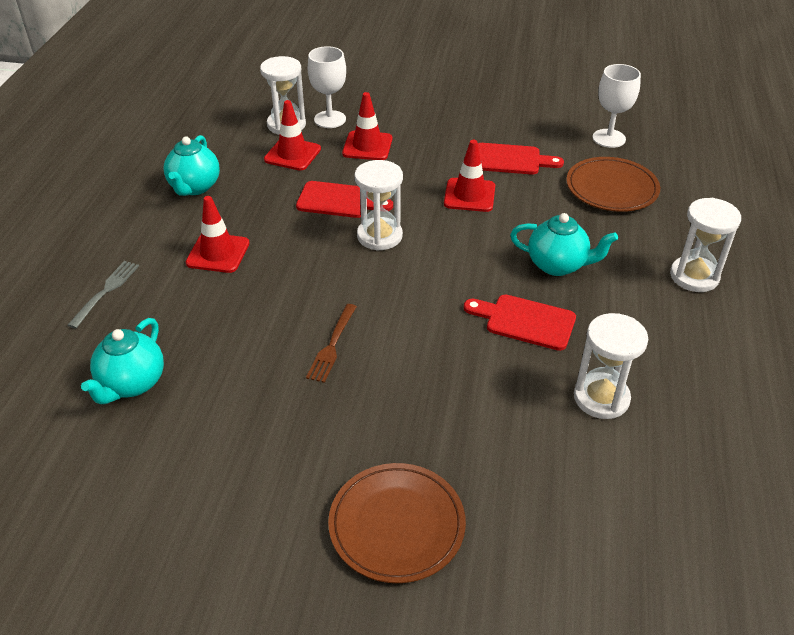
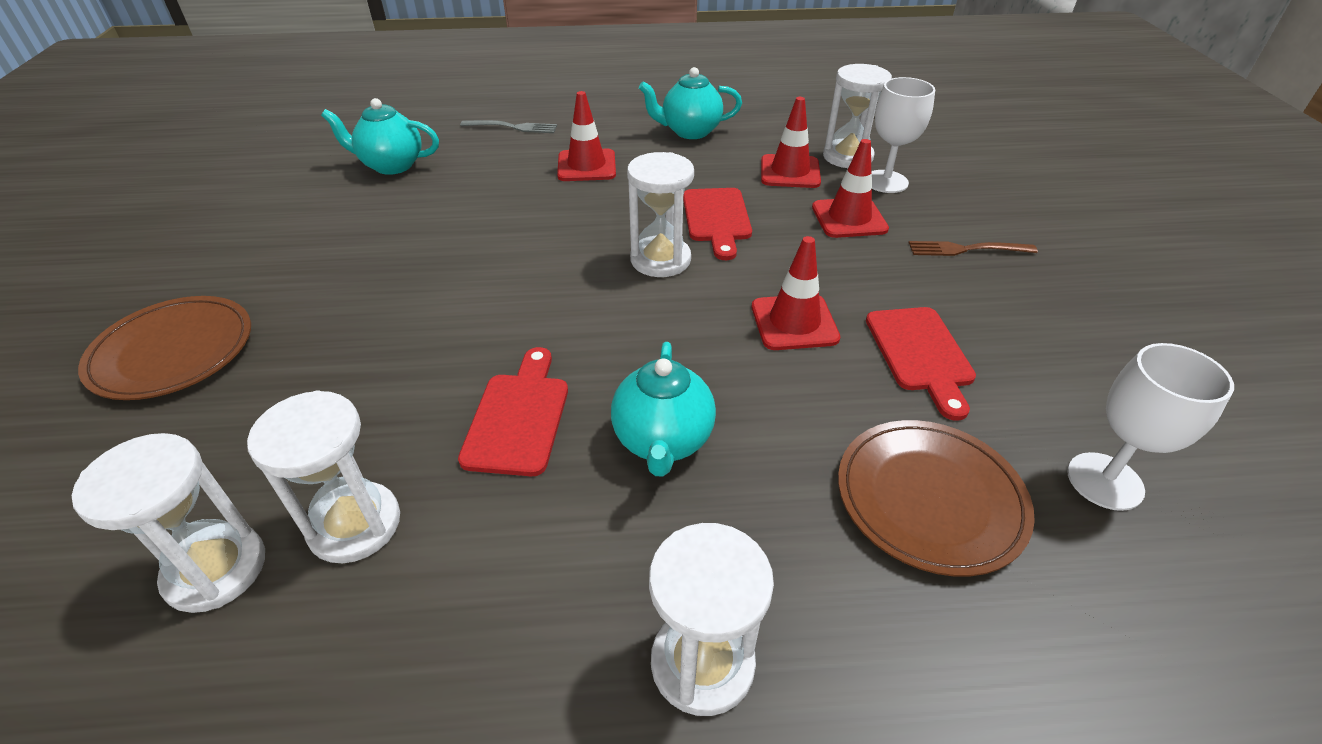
camera: 75 degrees right, 0 degrees up
brown fork [306,304,357,383] -> brown fork moved to [909,241,1038,256]
none -> white hourglass [72,433,265,613]

